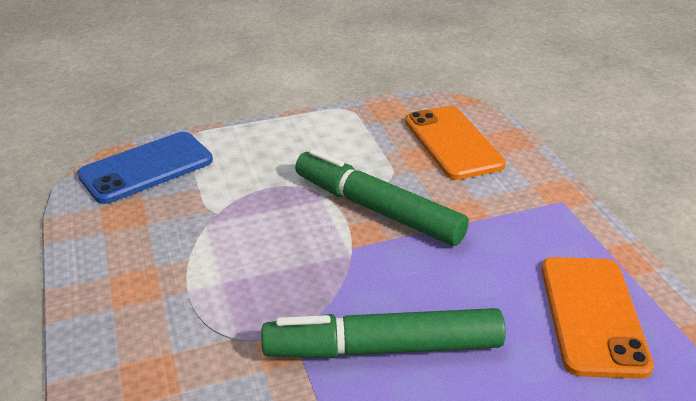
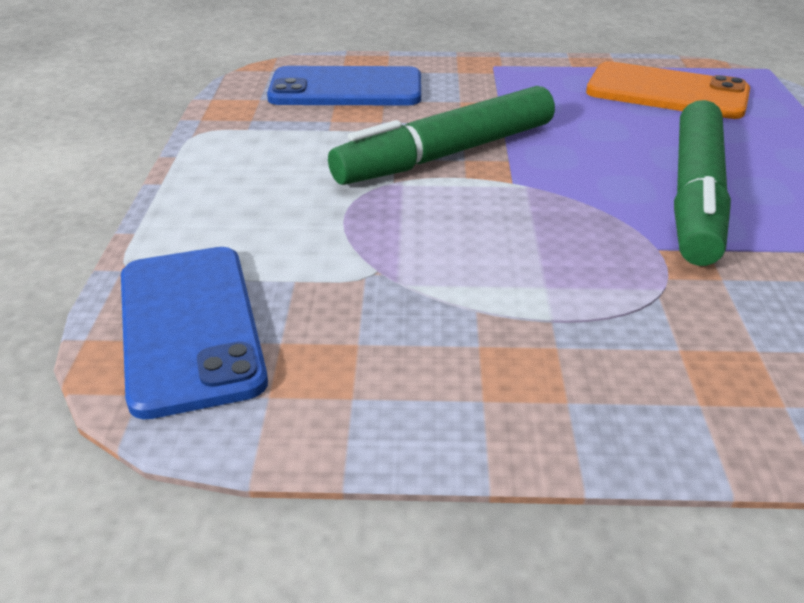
camera: 70 degrees left, 0 degrees up
orange phone [405,106,506,180] -> blue phone [267,66,421,105]

